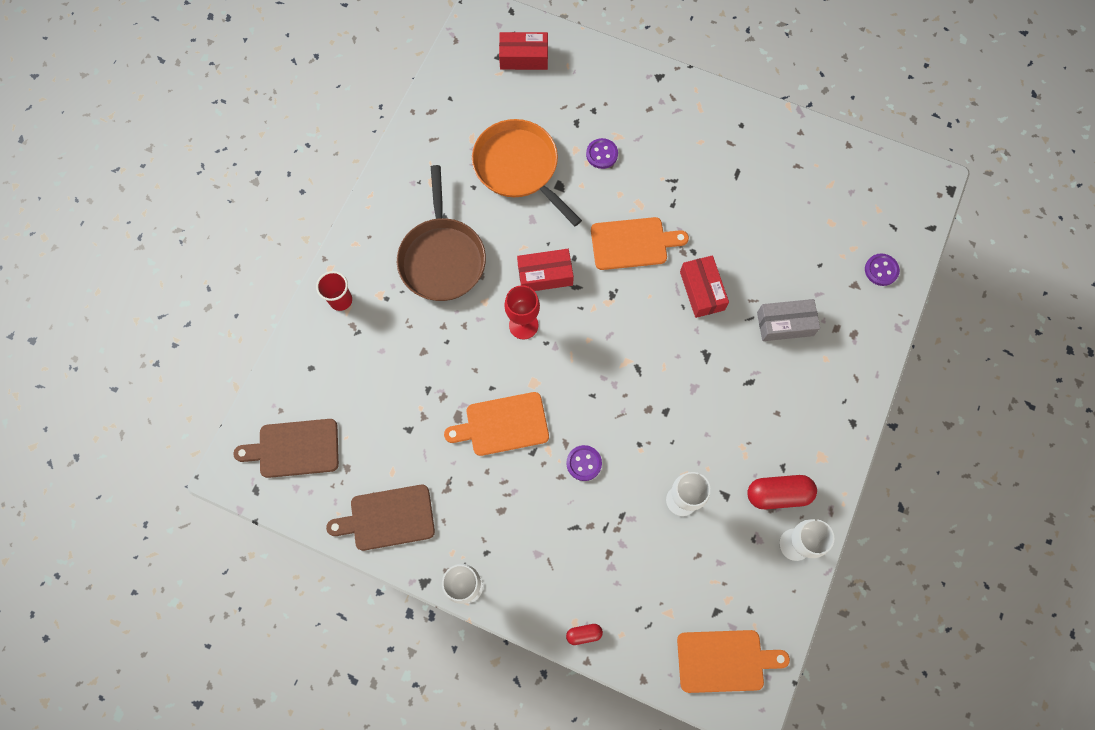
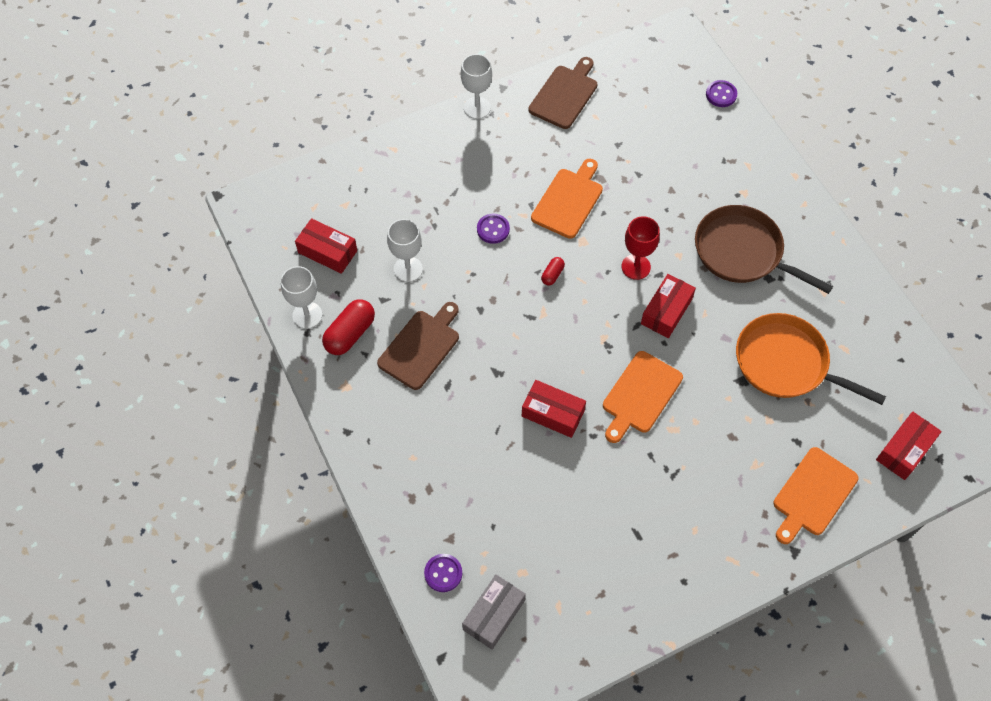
camera: 130 degrees right, 10 degrees down
brown cutting board [233,419,339,478] -> brown cutting board moved to [377,302,459,390]
red cup [316,271,352,311] -> none
orange pan [472,119,582,226] -> orange pan turned 150 degrees counterclockwise [736,313,886,405]
red capsule [566,624,603,645] -> red capsule moved to [541,257,565,286]
purple button [586,138,618,169] -> purple button moved to [706,80,737,107]
orange cutting board [677,630,790,693] -> orange cutting board moved to [773,447,859,544]
grey box [757,299,820,341] -> grey box moved to [462,574,526,650]
none -> red box [295,218,357,274]

